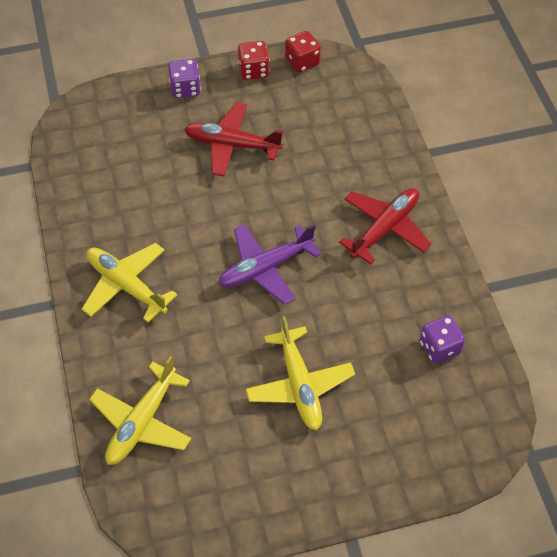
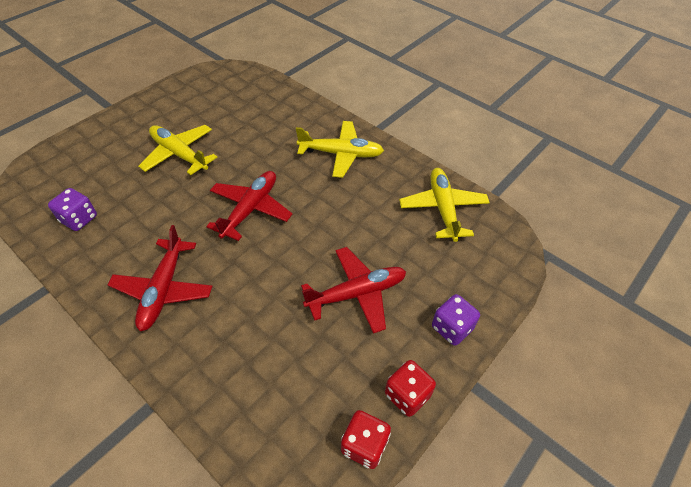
camera: 145 degrees right, 5 degrees down
yellow plane [89,356,191,465] -> yellow plane moved to [399,168,490,242]
purple plane [218,224,321,304] -> red plane [206,171,292,241]

